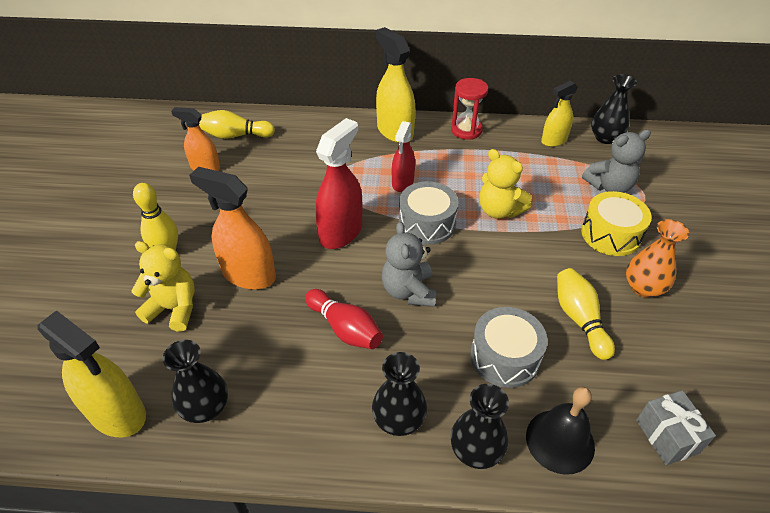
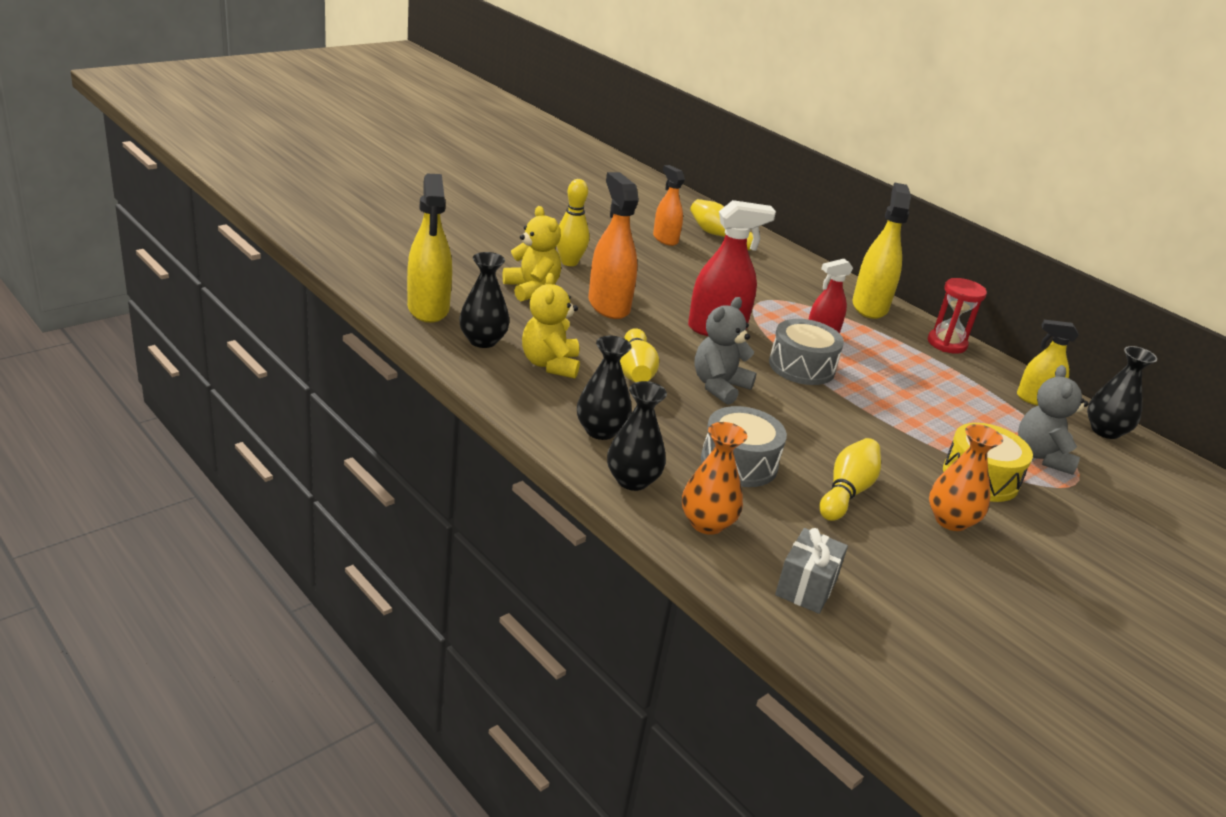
camera: 40 degrees right, 15 degrees down
red bowling pin [305,289,383,349] -> yellow bowling pin [620,328,659,382]
yellow teddy bear [479,149,532,219] -> yellow teddy bear moved to [522,273,580,379]
black bell [526,387,595,475] -> orange vase [682,422,747,535]
grey teddy bear [582,129,651,193] -> grey teddy bear turned 75 degrees clockwise [1018,365,1088,475]

